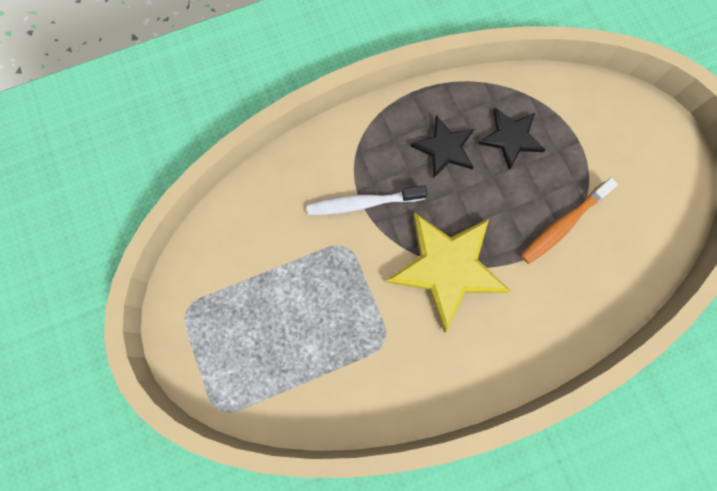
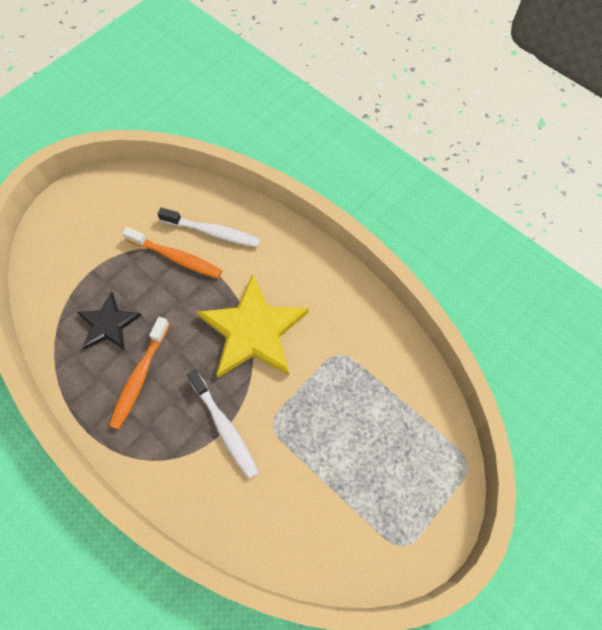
camera: 115 degrees left, 10 degrees down
black star [411,115,474,178] -> orange toothbrush [109,317,170,429]
none -> white toothbrush [158,208,260,247]

